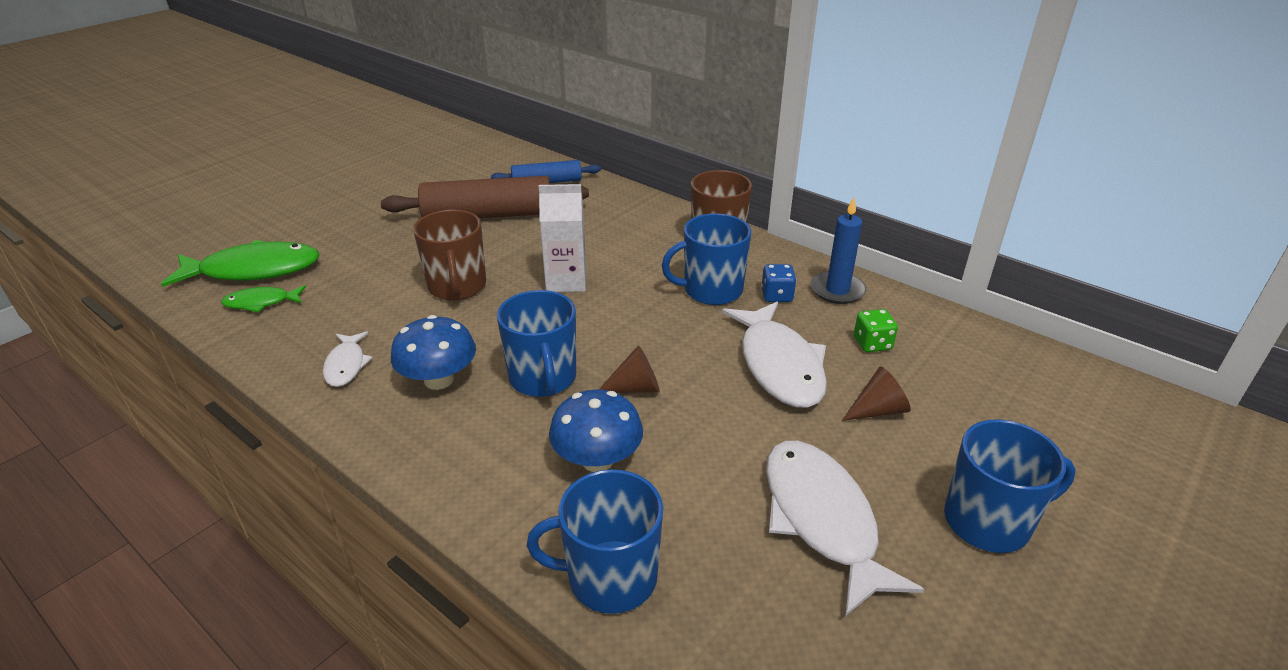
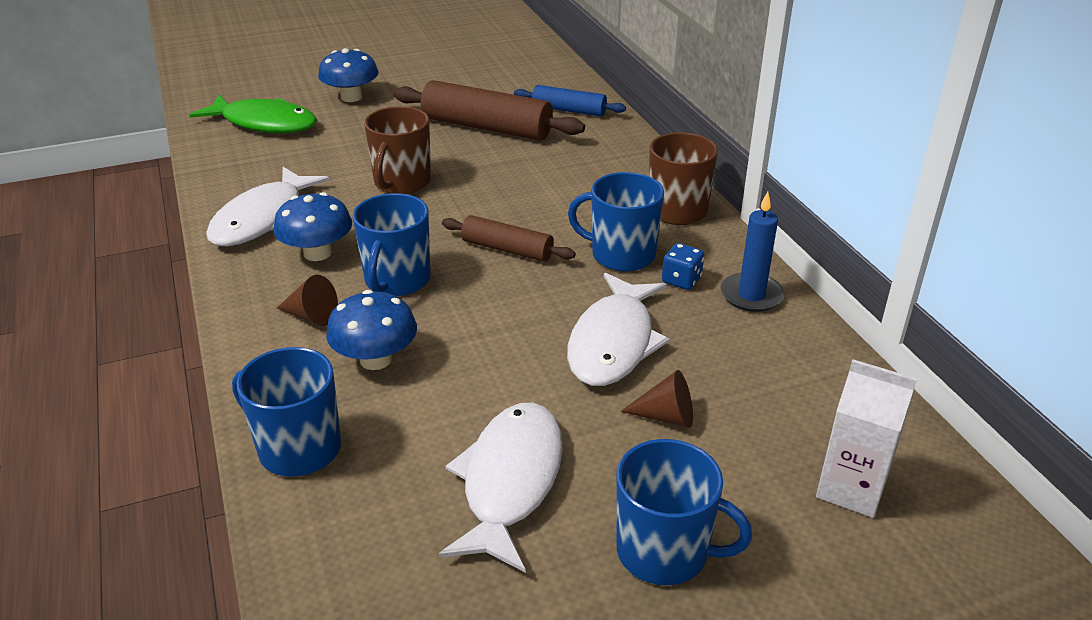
camera: 30 degrees right, 0 degrees up
green fish [221,285,306,313] -> none
white fish [323,331,373,387] -> white fish [206,167,330,247], size x1.93
white carton [539,184,586,292] -> white carton moved to [816,359,917,518]
brown cone [598,345,660,393] -> brown cone moved to [277,275,338,326]
green dice [854,309,898,352] -> none
none -> blue mushroom [318,48,378,102]
none -> brown rolling pin [442,215,576,262]

